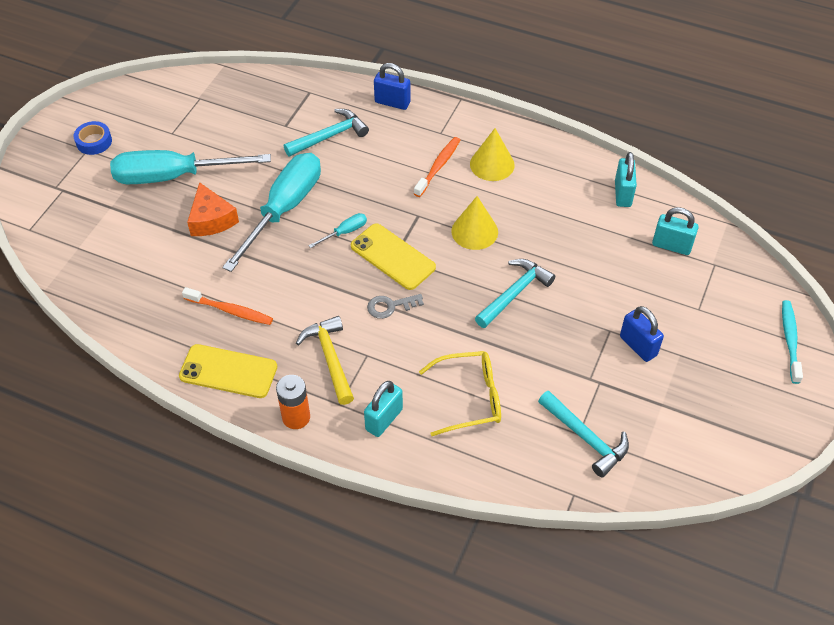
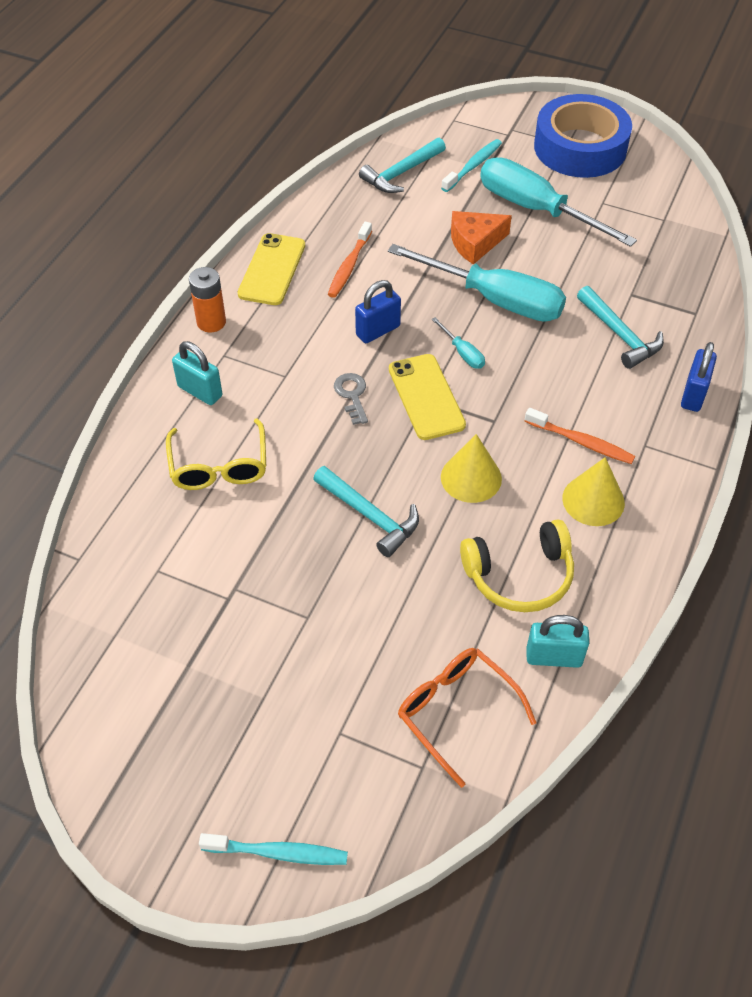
camera: 90 degrees right, 0 degrees up
blue tape [74,121,112,155] -> blue tape [534,94,632,178], size x2.40
turquoise screwdriver [110,150,271,184] -> turquoise screwdriver turned 45 degrees counterclockwise [480,157,637,247]
yellow hammer [296,316,354,405] -> none
yellow phone [351,224,436,290] -> yellow phone turned 60 degrees counterclockwise [389,354,466,440]
turquoise hammer [538,391,629,478] -> turquoise hammer moved to [359,138,446,193]
blue padlock [620,306,664,362] -> blue padlock moved to [355,280,401,343]
turquoise padlock [652,207,699,255] -> orange glasses [398,648,536,788]
none -> turquoise toothbrush [441,139,502,192]
none -> yellow headphones [460,520,574,612]

